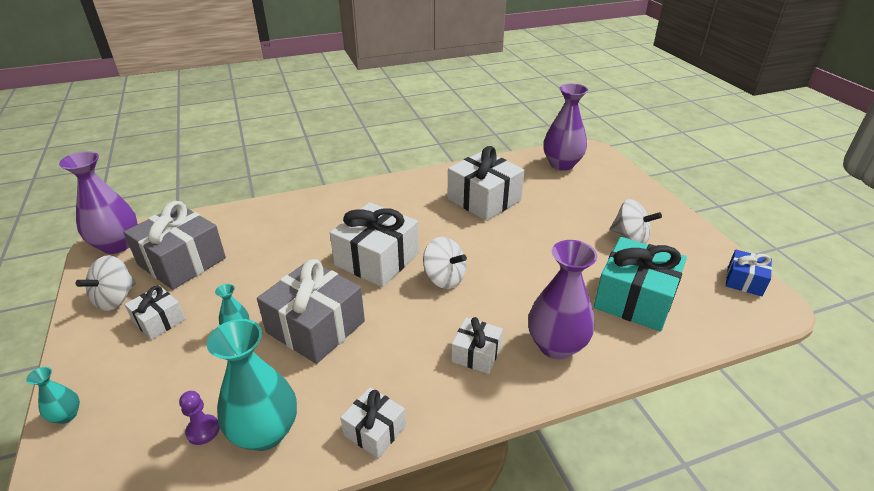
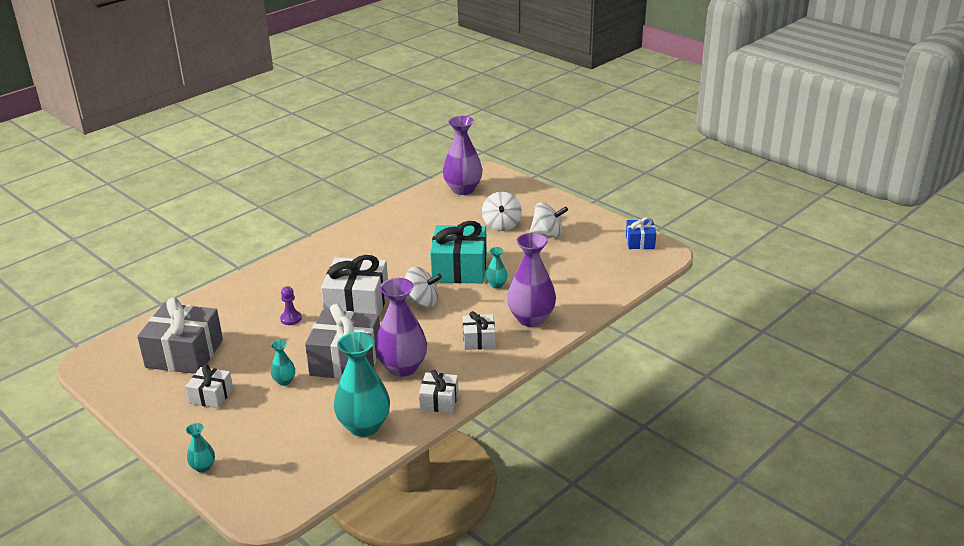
camera: 25 degrees left, 5 degrees down
purple vase [59,151,137,254] -> purple vase moved to [375,278,427,377]
white spinning top [76,255,136,311] -> white spinning top moved to [482,192,522,231]
purple pawn [179,391,220,445] -> purple pawn moved to [280,286,302,325]
white gift [447,146,525,221] -> none
turquoise gift [594,237,687,331] -> turquoise gift moved to [430,221,487,283]
none -> turquoise vase [486,247,507,289]

